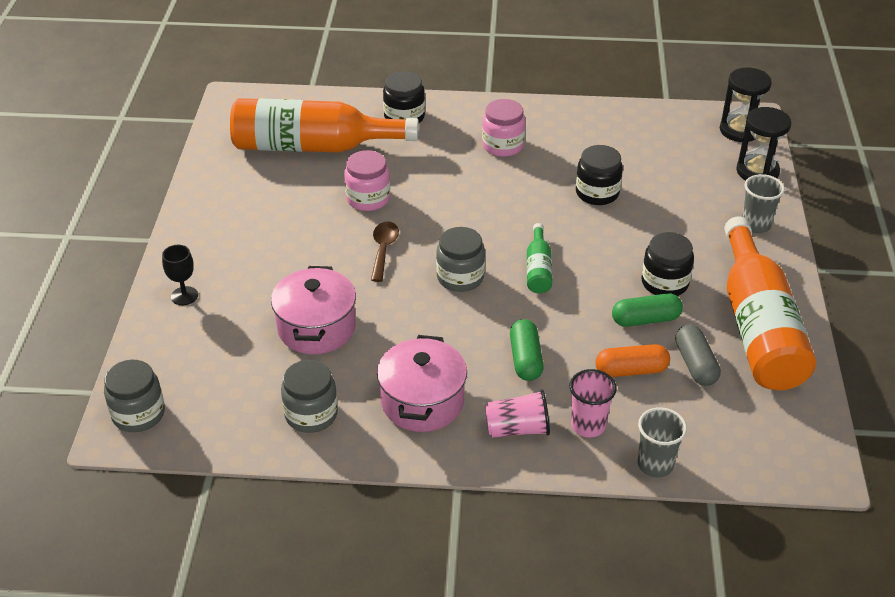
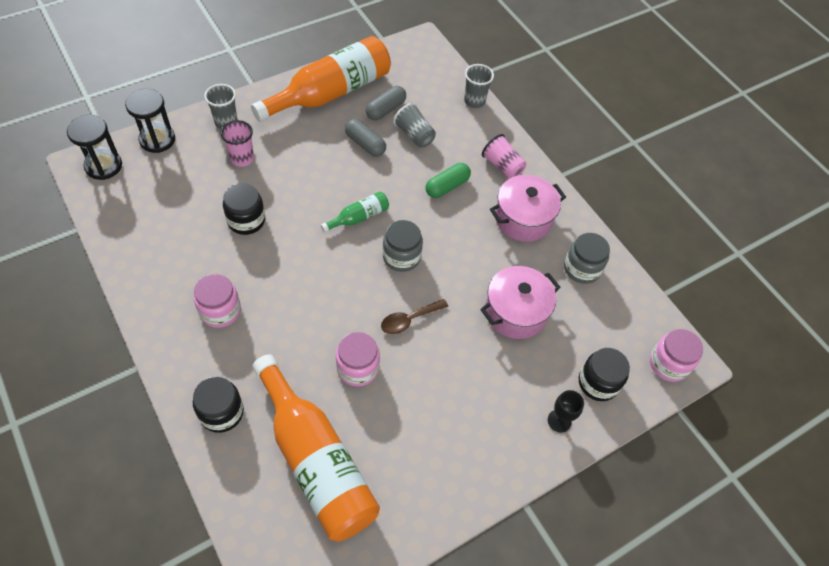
camera: 130 degrees left, 15 degrees up
grey jar [104,360,165,432] -> pink jar [650,329,703,382]
pink cup [570,369,617,437] -> pink cup moved to [220,120,254,167]
orange capsule [595,344,670,377] -> grey cup [393,103,436,148]
green capsule [612,293,683,327] -> grey capsule [345,119,386,157]
black jar [641,232,694,296] -> black jar moved to [579,348,630,401]

